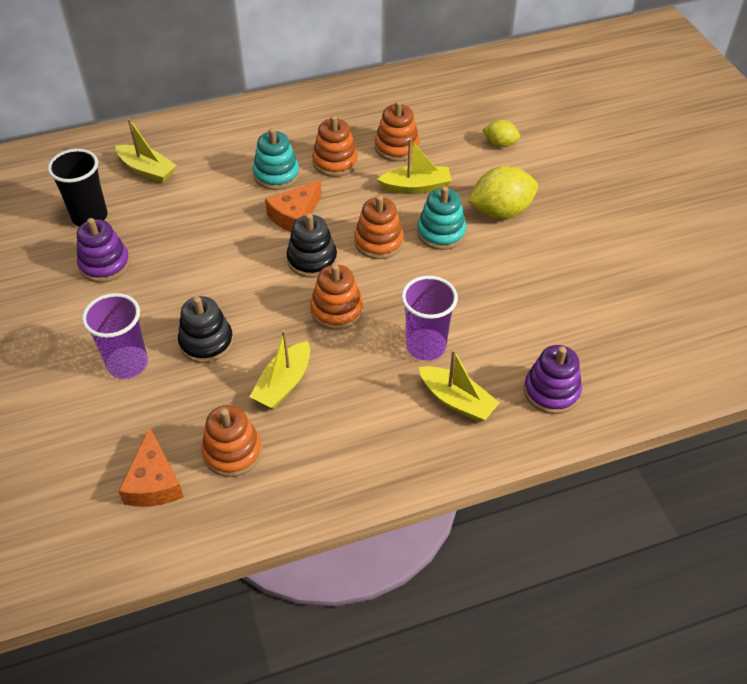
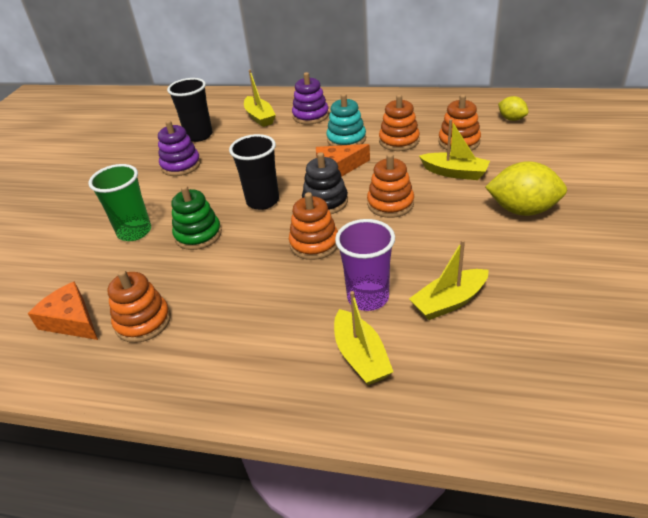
camera: 35 degrees right, 10 degrees down
purple cup [82,293,148,379] -> green cup [88,164,151,241]
orange cheese [118,427,184,507] -> orange cheese turned 105 degrees clockwise [28,282,98,340]
black stacking toy [178,296,233,363] -> green stacking toy [171,186,222,250]
yellow boat [250,330,310,409] -> yellow boat moved to [409,240,489,320]
turquoise stacking toy [417,186,466,250] -> none
yellow lemon [482,120,520,147] -> yellow lemon moved to [498,96,528,121]
purple stacking toy [524,345,582,414] -> purple stacking toy moved to [292,72,329,124]
none -> black cup [229,134,279,210]

